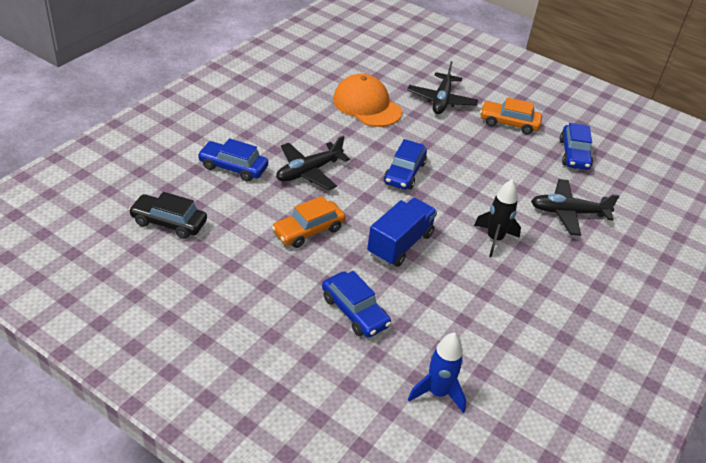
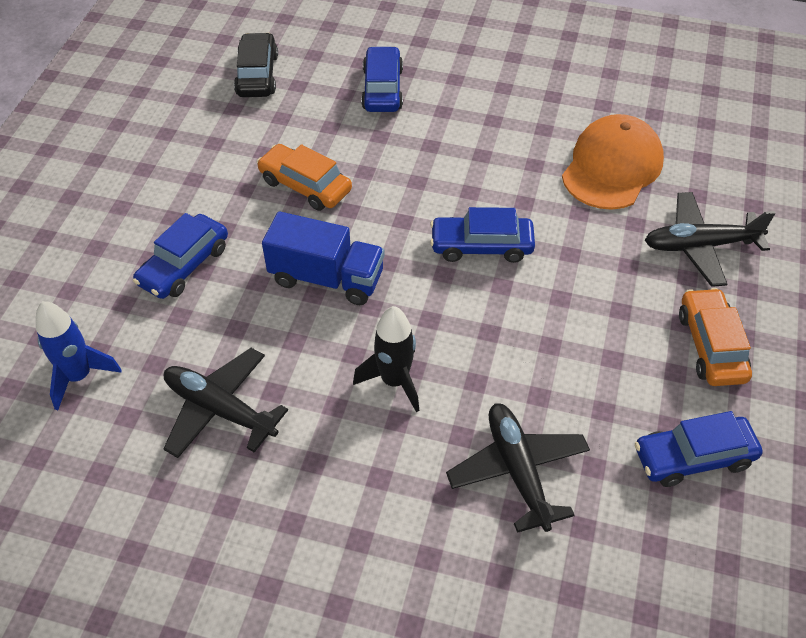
camera: 75 degrees right, 10 degrees up
black plane [276,135,350,190] -> black plane moved to [163,348,288,458]

